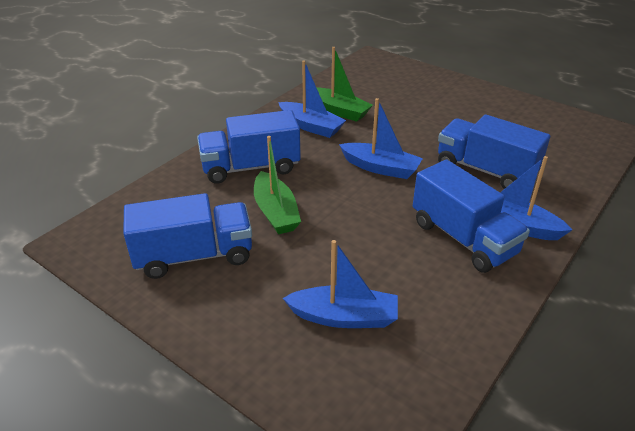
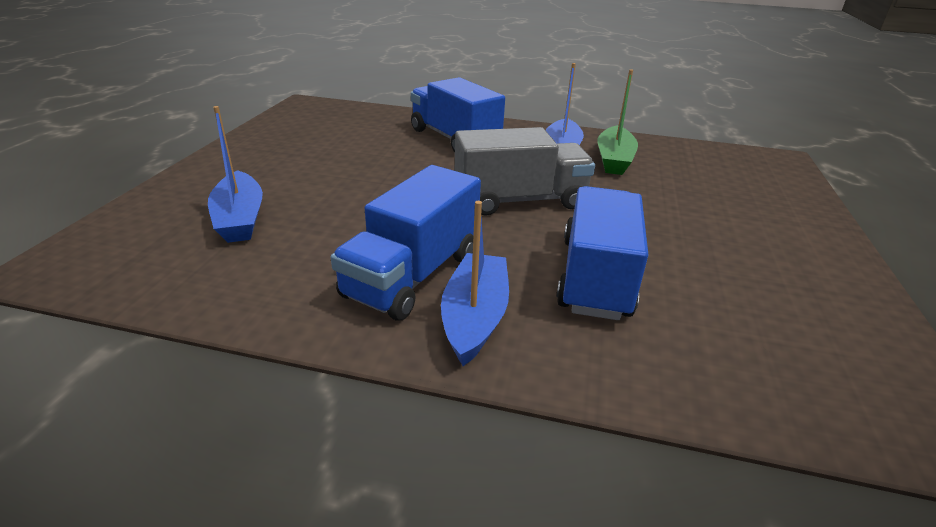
camera: 65 degrees right, 5 degrees down
blue truck [123,193,252,279] -> none
green boat [254,136,301,234] -> none
blue boat [339,98,423,179] -> grey truck [455,127,595,216]

